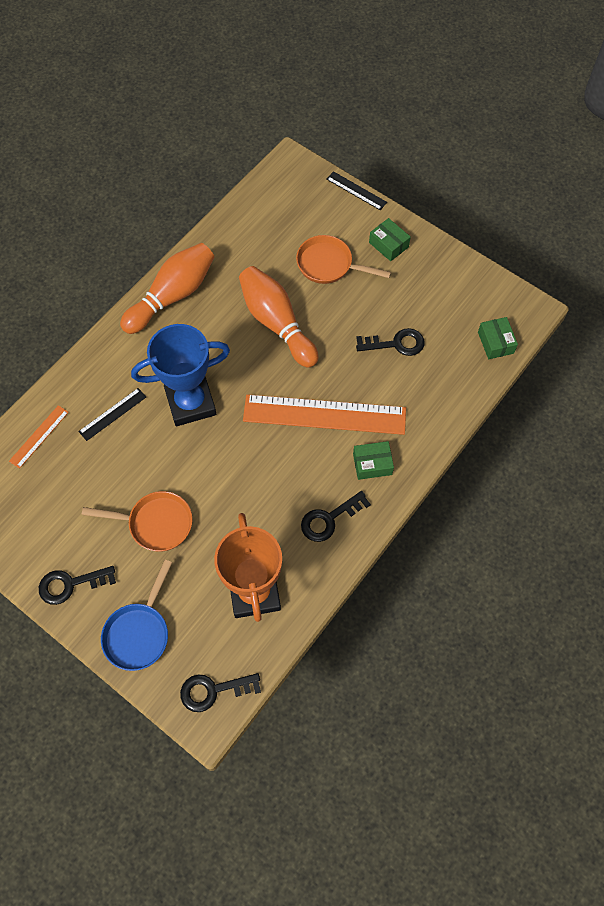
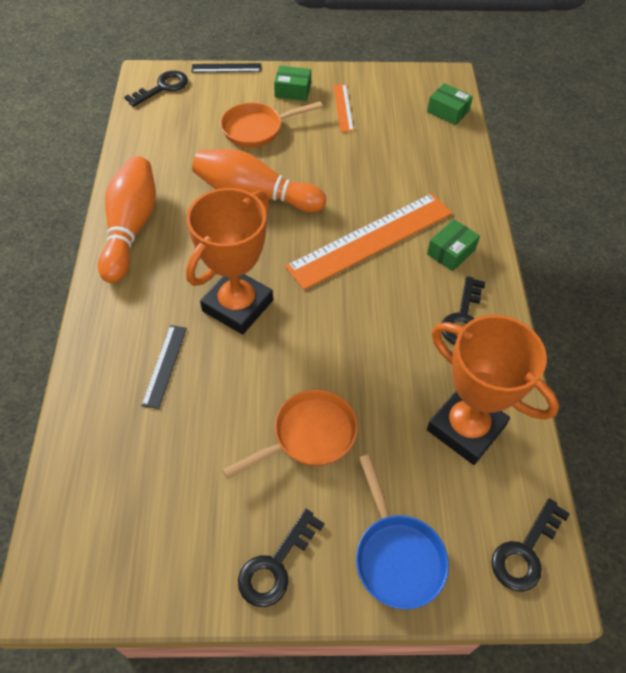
camera: 40 degrees left, 10 degrees down
orange ruler [9,405,69,469] -> orange ruler moved to [333,84,354,132]
blue trophy [131,324,230,426] -> orange trophy [186,188,273,335]
black key [356,328,424,356] -> black key moved to [124,71,188,107]

